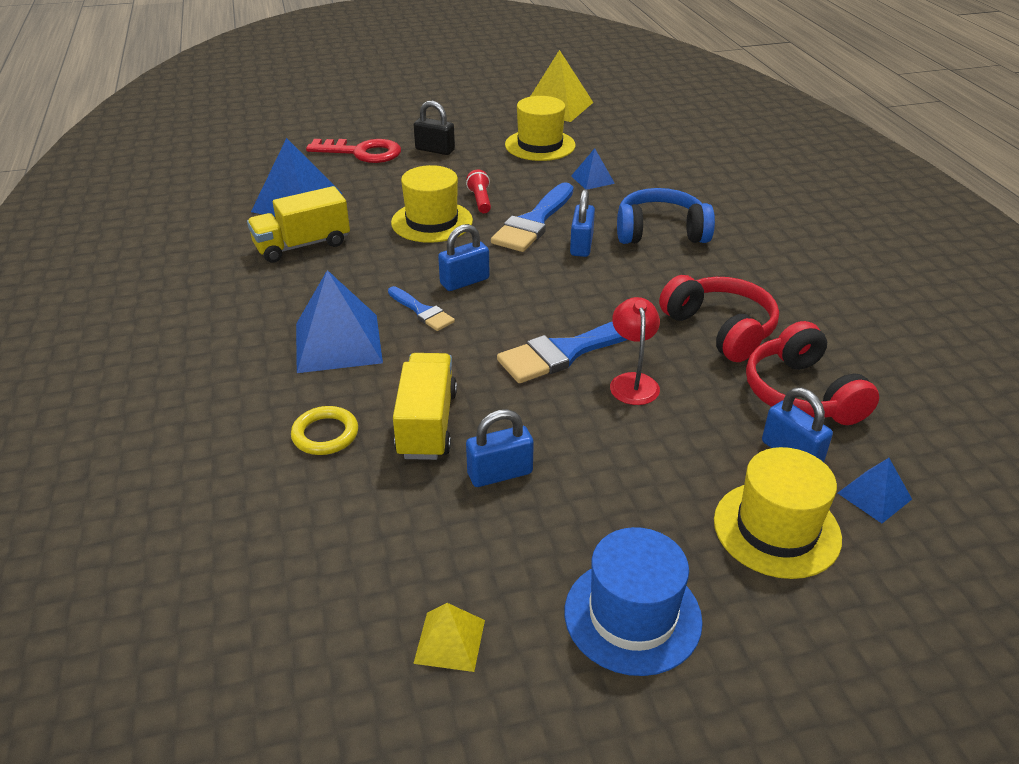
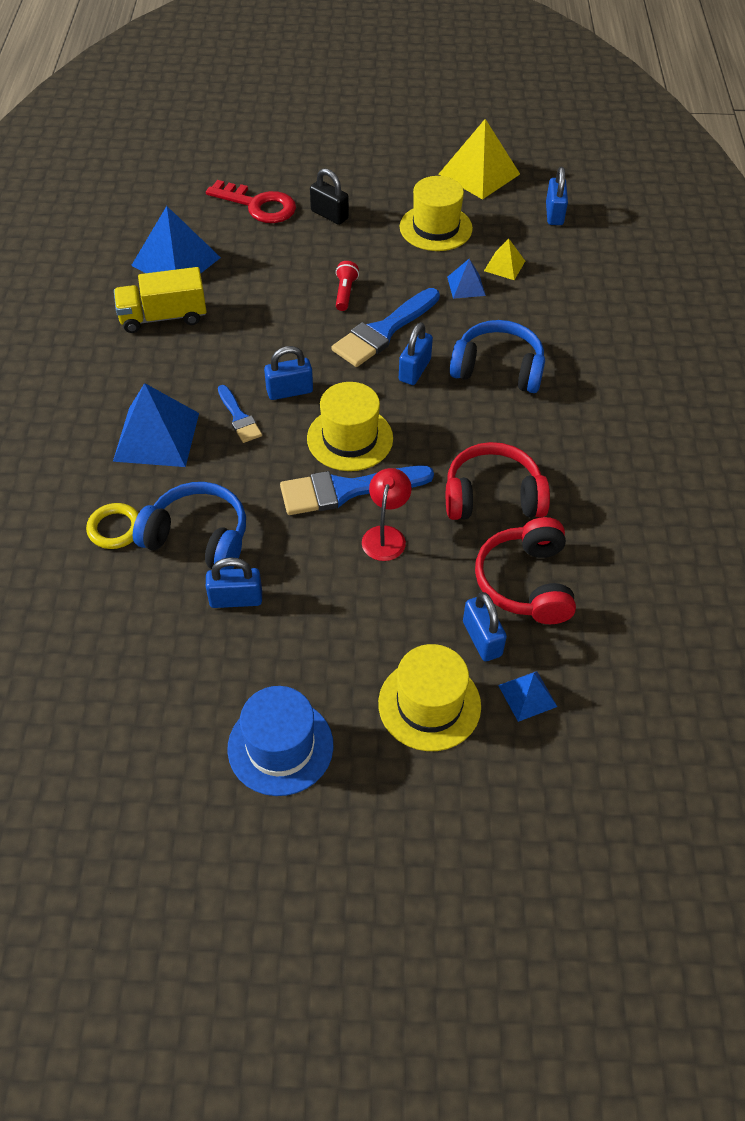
camera: 15 degrees right, 15 degrees up
yellow hat [391,165,473,243] -> yellow hat moved to [307,382,393,471]
yellow truck [393,353,457,460] -> blue headphones [133,482,246,570]
yellow pyramid [413,603,485,672] -> yellow pyramid moved to [484,238,525,280]
red headphones [659,275,779,362] -> red headphones turned 75 degrees counterclockwise [446,442,550,520]
none -> blue padlock [546,167,568,225]

